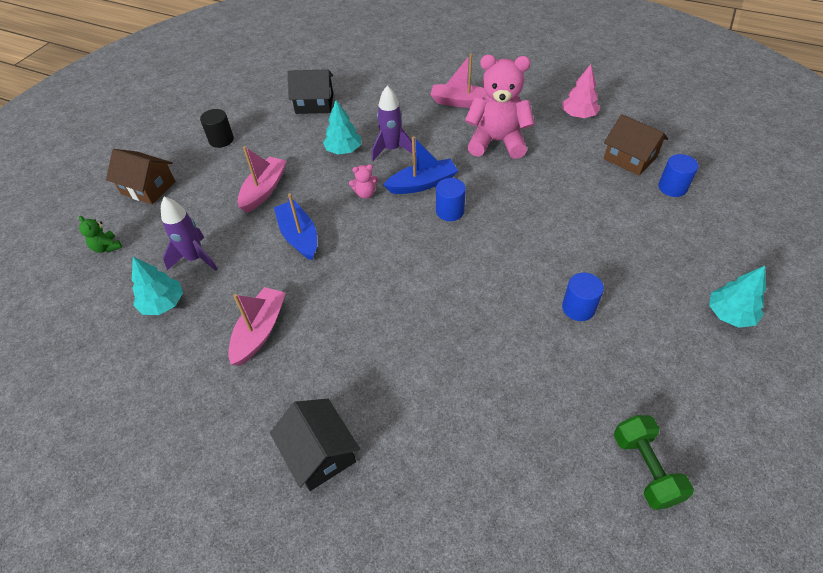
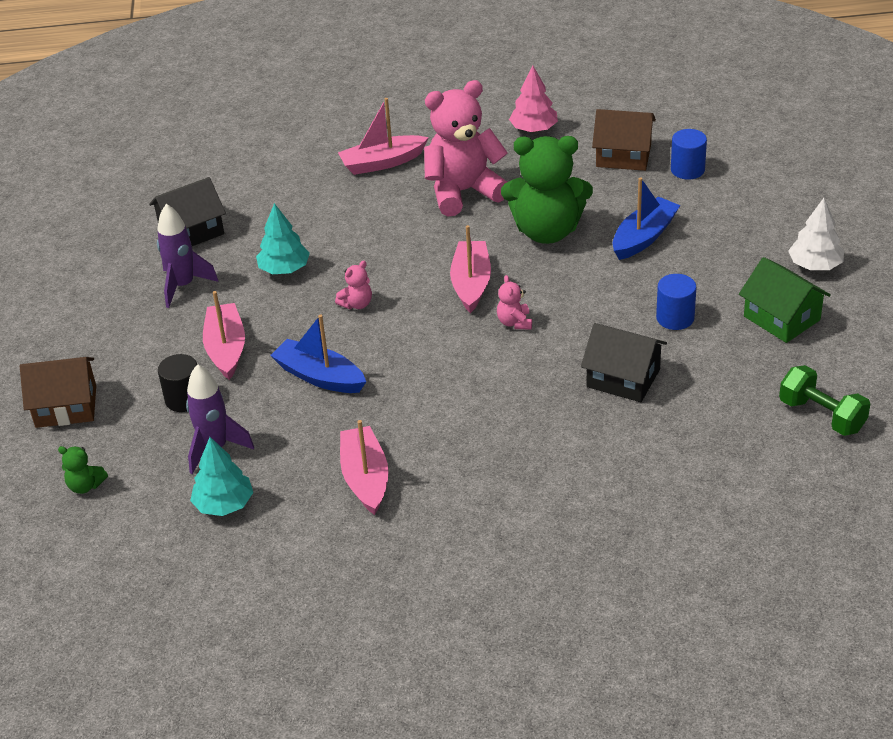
camera: 30 degrees left, 10 degrees down
black cylinder [200,109,234,148] -> black cylinder moved to [158,354,197,412]
black house [270,399,360,491] -> black house moved to [581,323,667,402]
purple rocket [372,85,416,161] -> purple rocket moved to [157,204,218,308]
blue boat [383,136,458,194] -> blue boat moved to [613,177,681,260]
blue cylinder [436,178,466,221] -> pink boat [450,225,491,313]
turquoise tree [709,266,766,328] -> white tree [788,198,844,270]
none -> pink teddy bear [497,275,532,329]
none -> green teddy bear [501,136,593,244]
none -> green house [739,257,831,343]

